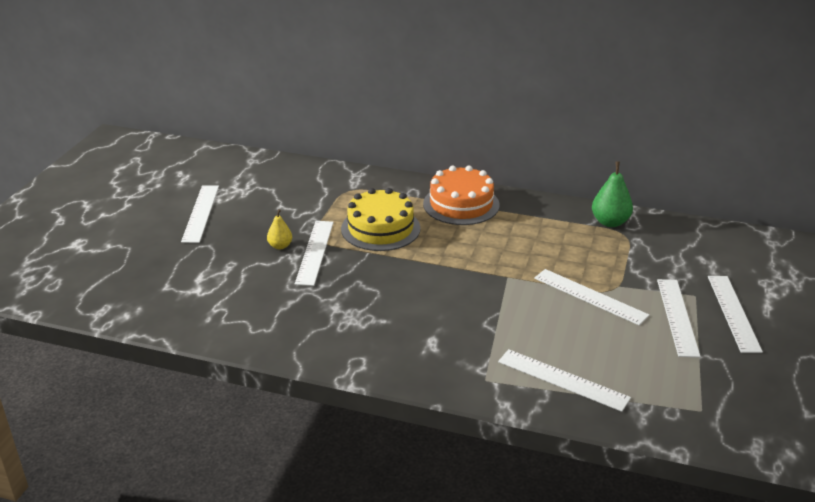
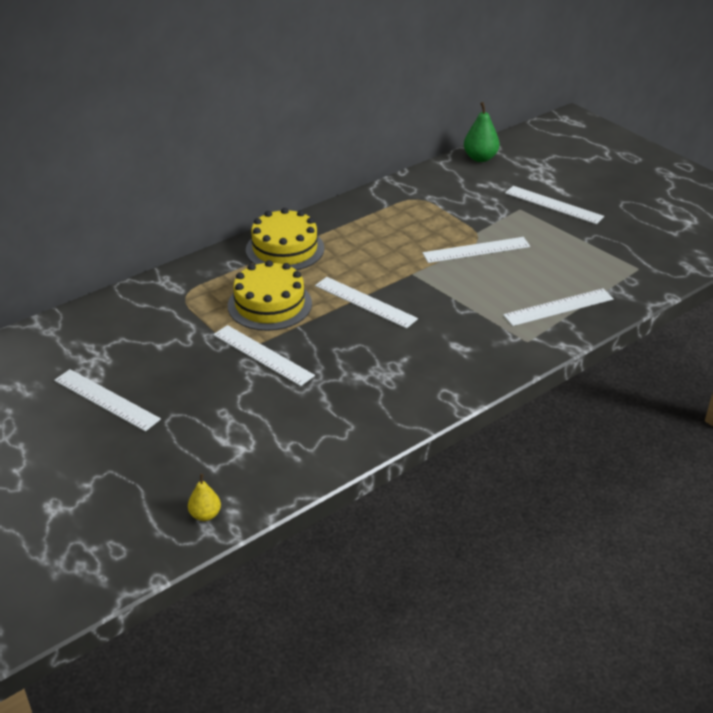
camera: 55 degrees left, 5 degrees up
yellow pear [267,209,292,249] -> yellow pear moved to [188,474,221,521]
orange cake [423,166,500,225] -> yellow cake [246,208,324,270]
green pear [592,161,633,227] -> green pear moved to [464,102,500,162]
white ruler [657,279,701,358] -> white ruler moved to [315,277,418,329]

